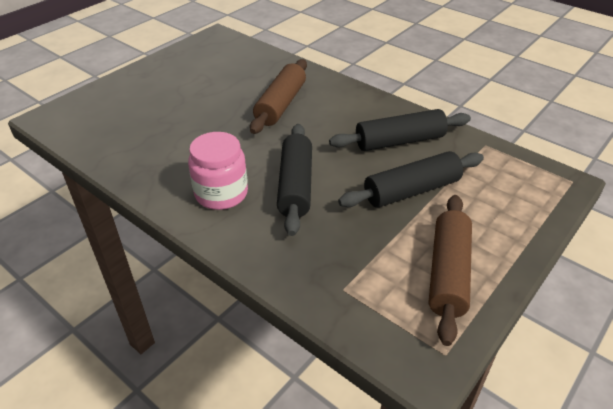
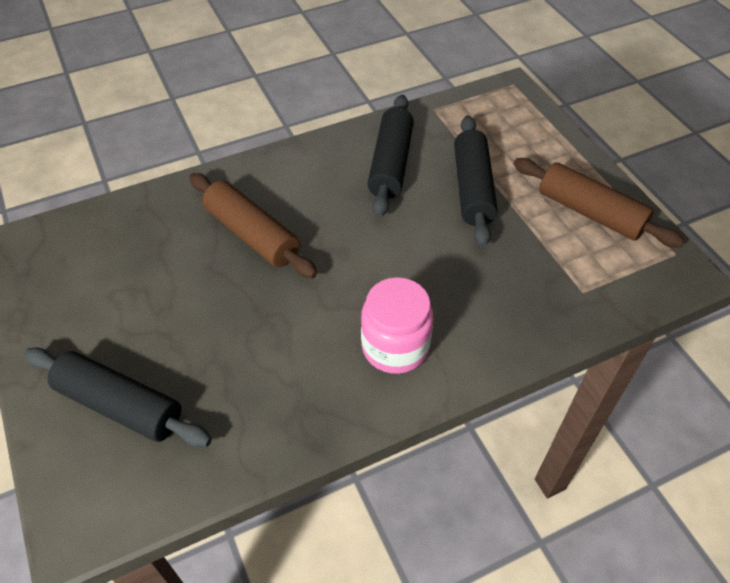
camera: 65 degrees left, 10 degrees up
black rolling pin [277,124,312,236] -> black rolling pin moved to [24,348,212,447]

